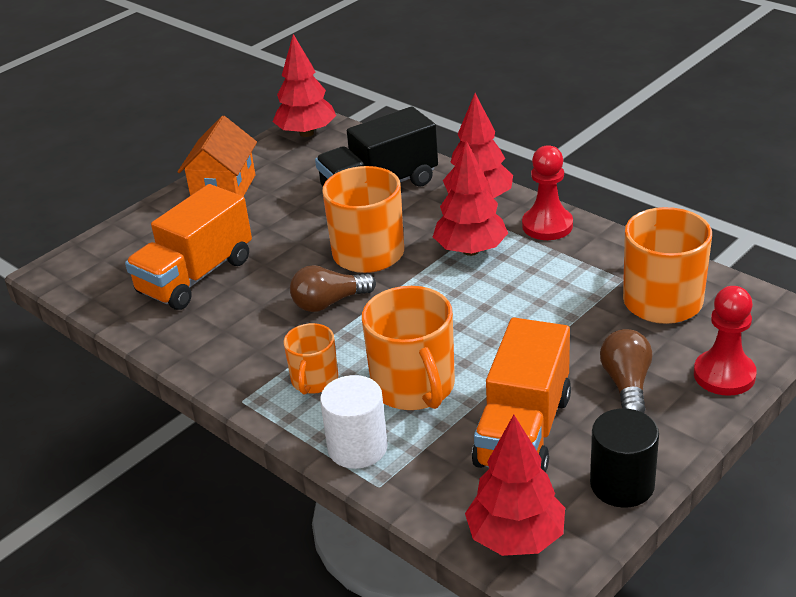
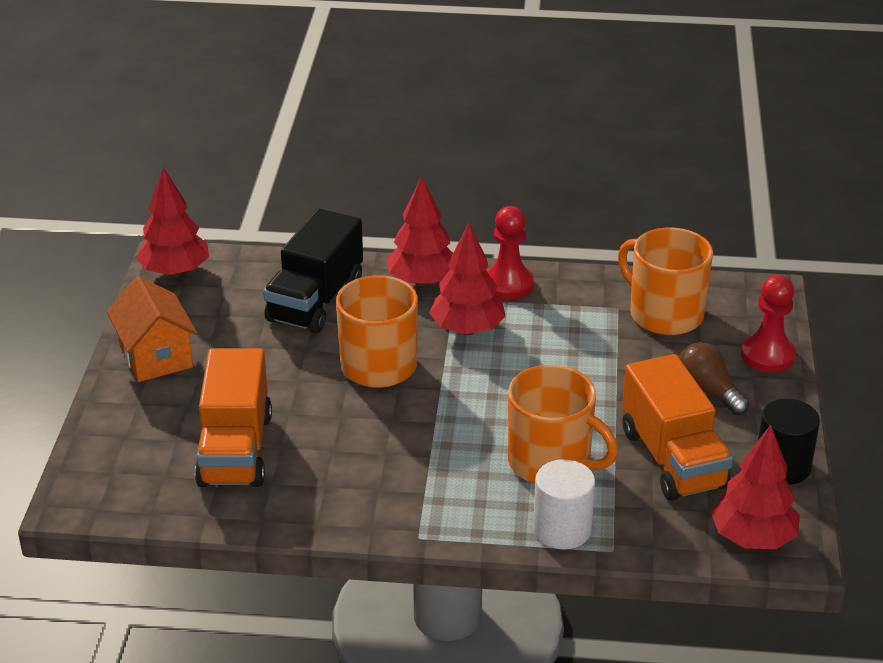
camera: 40 degrees left, 0 degrees up
orange mug [284,323,338,395] -> none
brown light bulb [290,265,376,312] -> none

